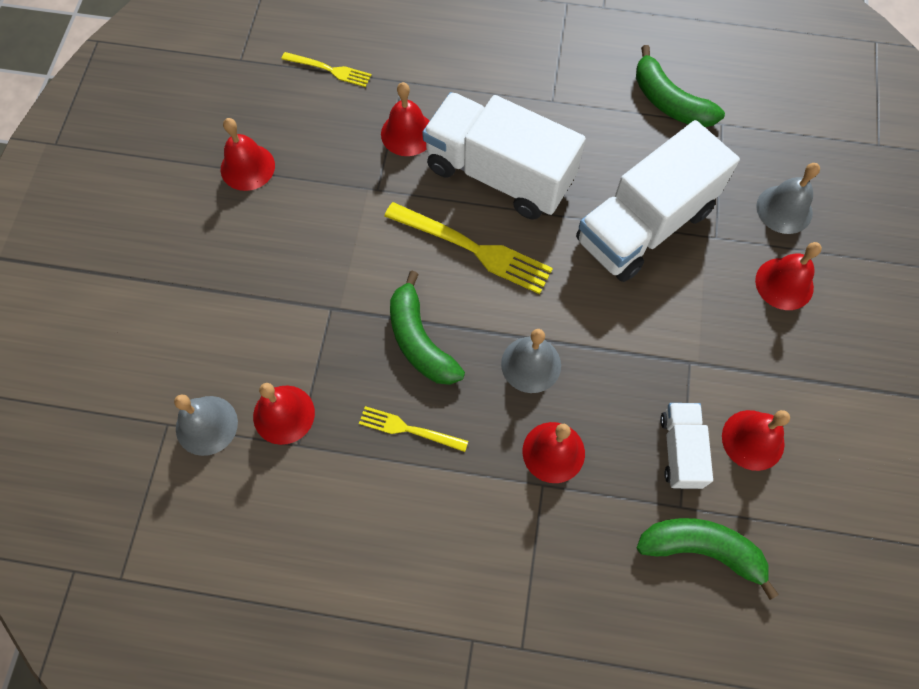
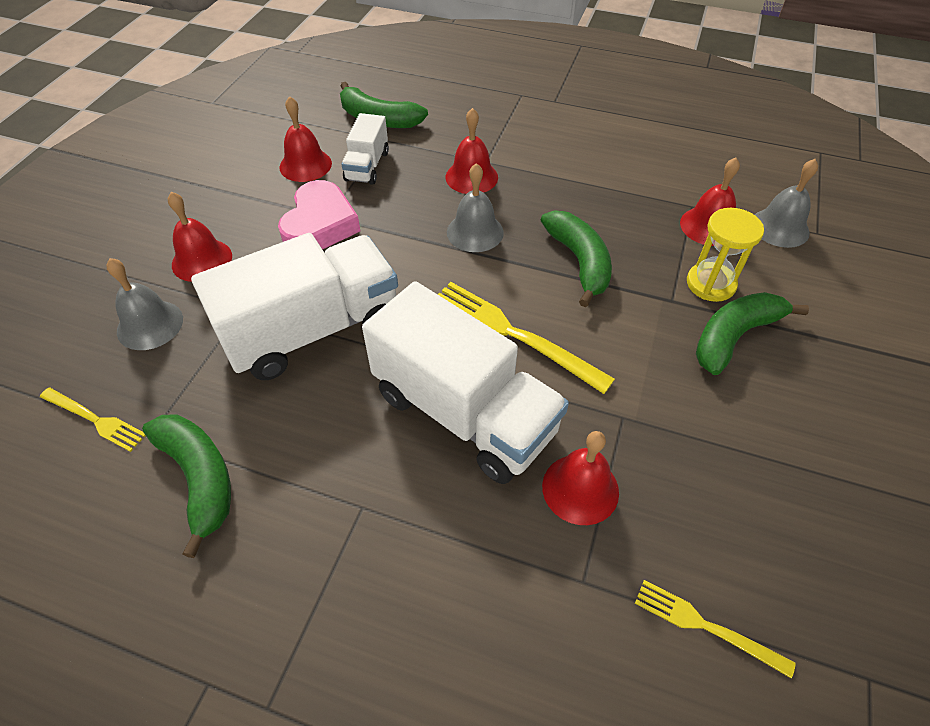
camera: 170 degrees left, 15 degrees down
red bell [221,118,275,191] -> none
yellow fork [359,406,468,452] -> yellow fork moved to [40,388,146,452]
none -> pink heart [278,180,360,249]
none -> yellow hourglass [687,208,764,302]
none -> green banana [696,292,809,375]

